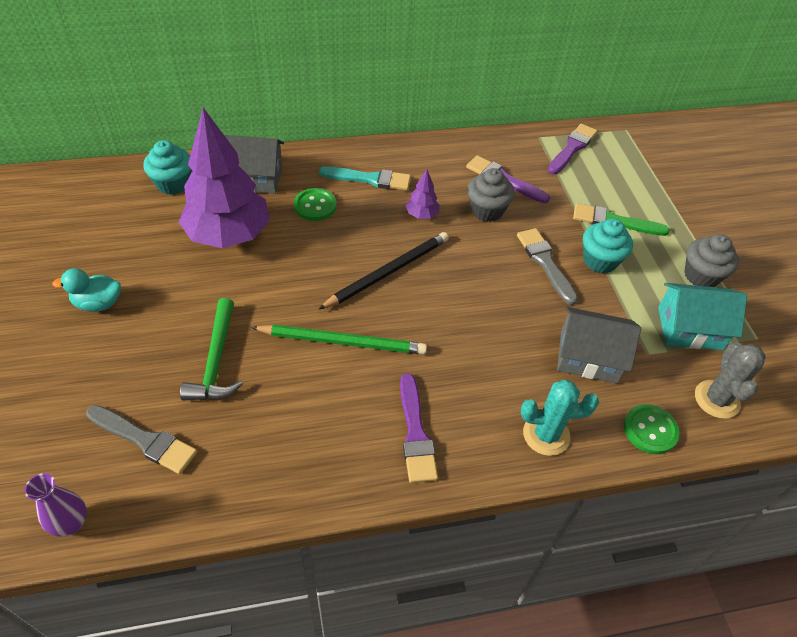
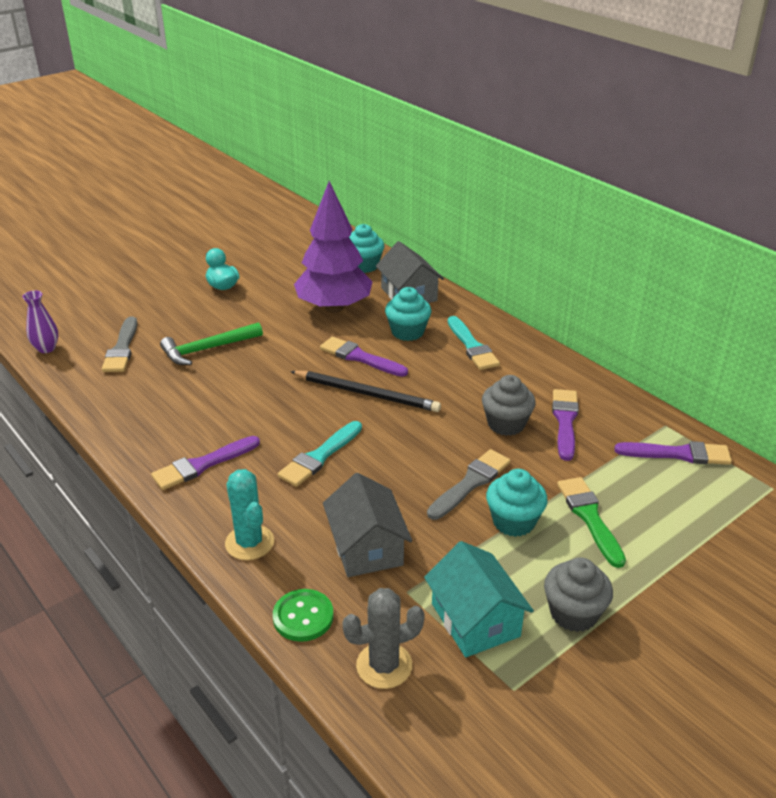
camera: 65 degrees right, 15 degrees down
green pencil [251,324,427,355] -> none
green button [294,188,336,221] -> turquoise cupcake [385,287,431,341]
purple tree [405,169,440,219] -> none
none -> turquoise brush [278,421,362,487]
none -> purple brush [320,337,408,377]

